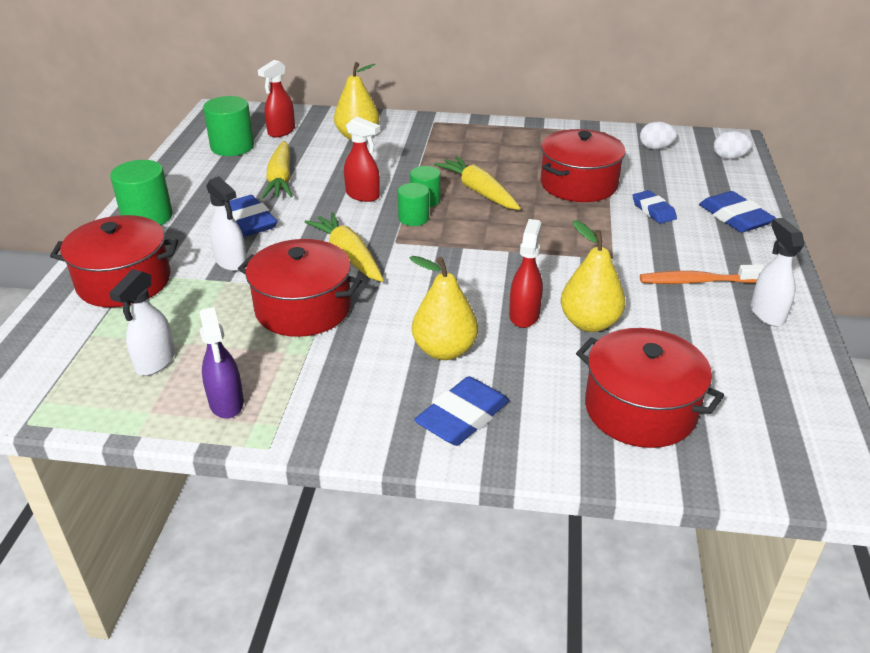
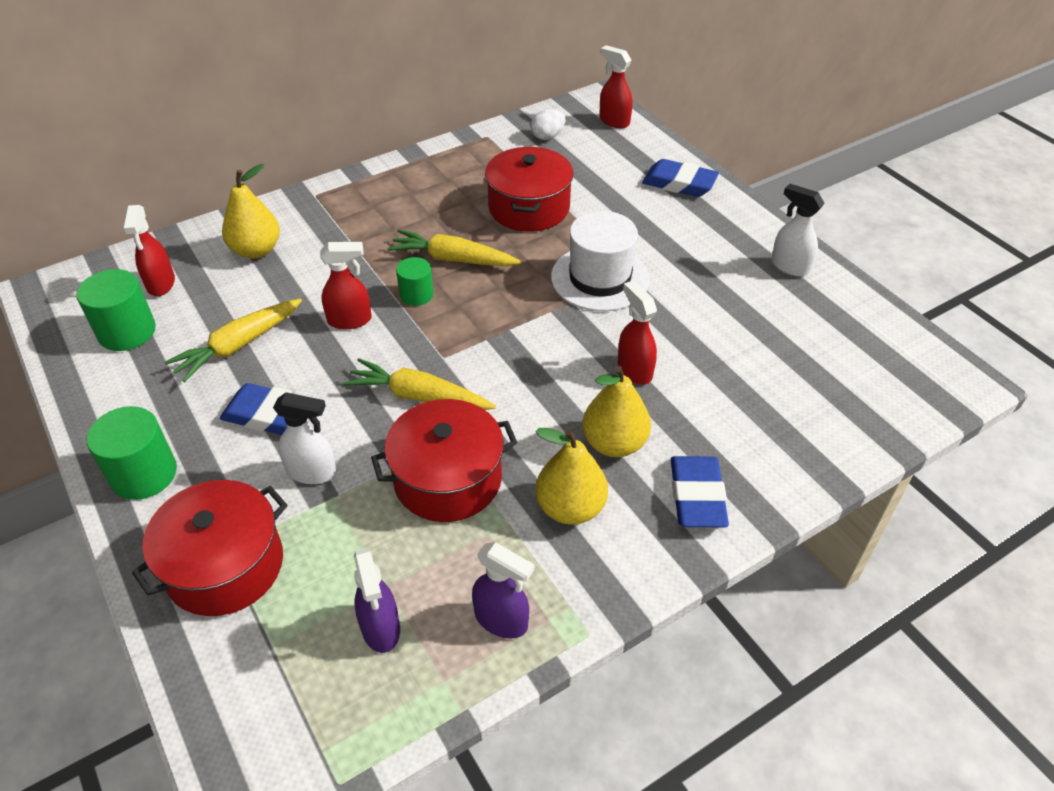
camera: 40 degrees left, 10 degrees up
white spray bottle [109,269,175,376] -> purple spray bottle [354,548,400,653]
yellow carrot [261,141,292,199] -> yellow carrot turned 90 degrees clockwise [164,298,302,382]
green cylinder [398,183,429,226] -> none
yellow pear [561,220,625,332] -> yellow pear moved to [535,428,608,525]
red pot [576,328,724,448] -> none
blue eraser [633,190,677,224] -> none
orange toothbrush [640,265,765,284] -> none
white egg [714,131,753,159] -> red spray bottle [599,45,632,128]
none -> white hat [551,211,650,311]

